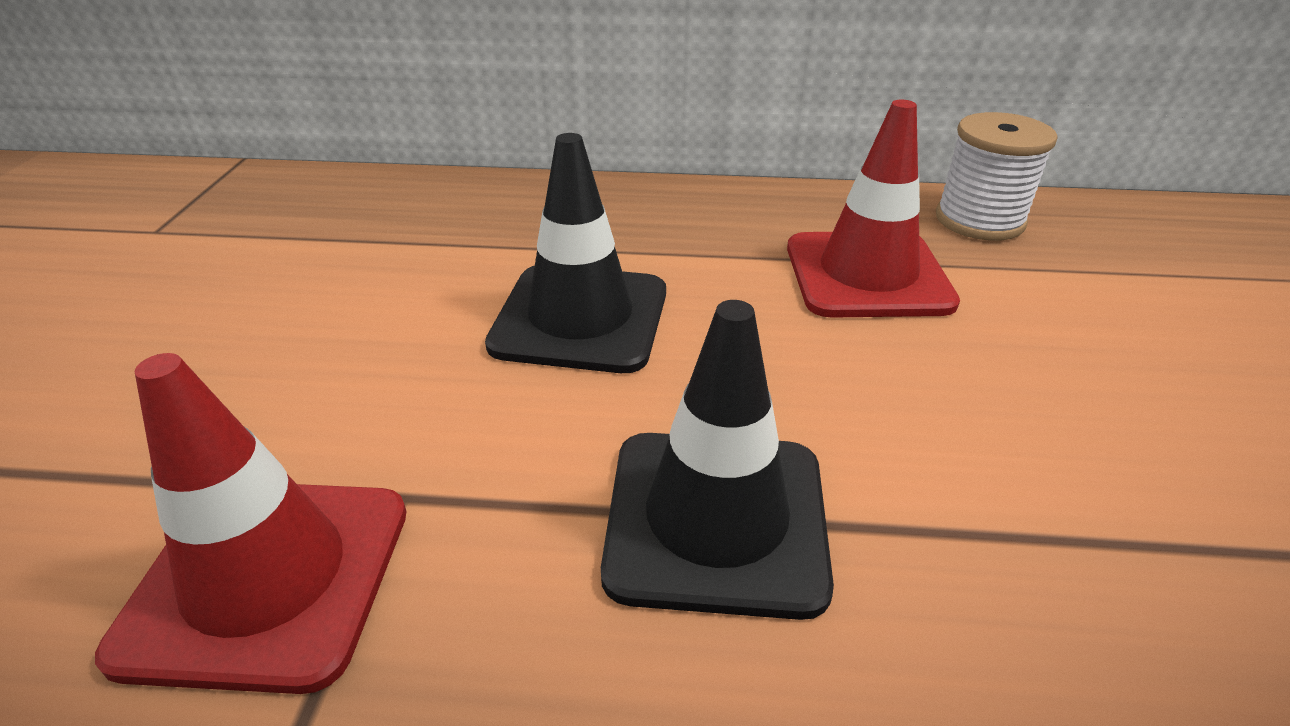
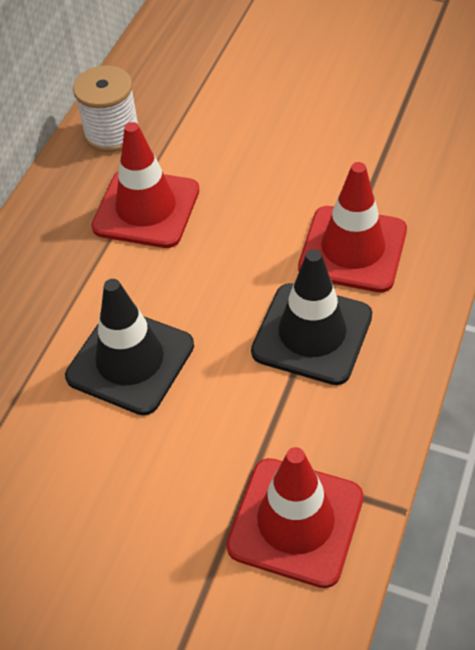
camera: 70 degrees left, 15 degrees up
none -> red traffic cone [298,162,407,293]

